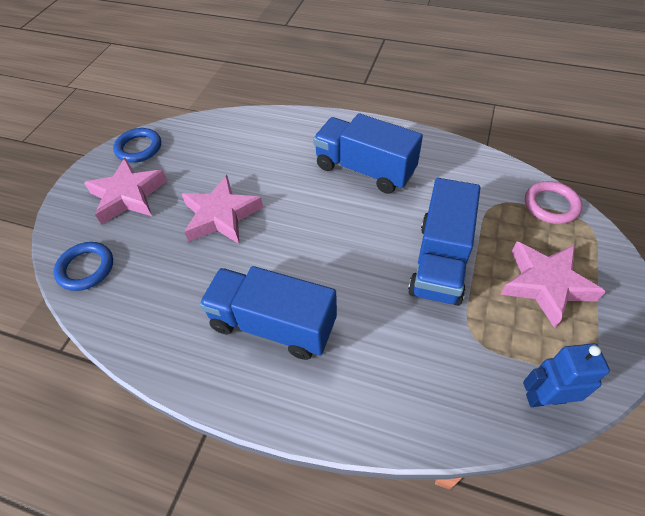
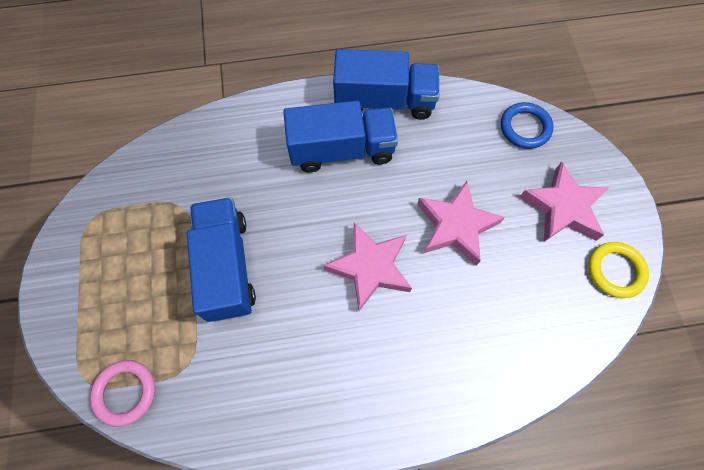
camera: 150 degrees right, 15 degrees up
blue ring [113,128,161,163] -> yellow ring [588,242,649,298]
blue truck [313,113,423,194] -> blue truck moved to [333,49,440,120]
pink star [500,241,606,328] -> pink star moved to [323,222,412,311]
blue robot [523,343,610,407] -> none

